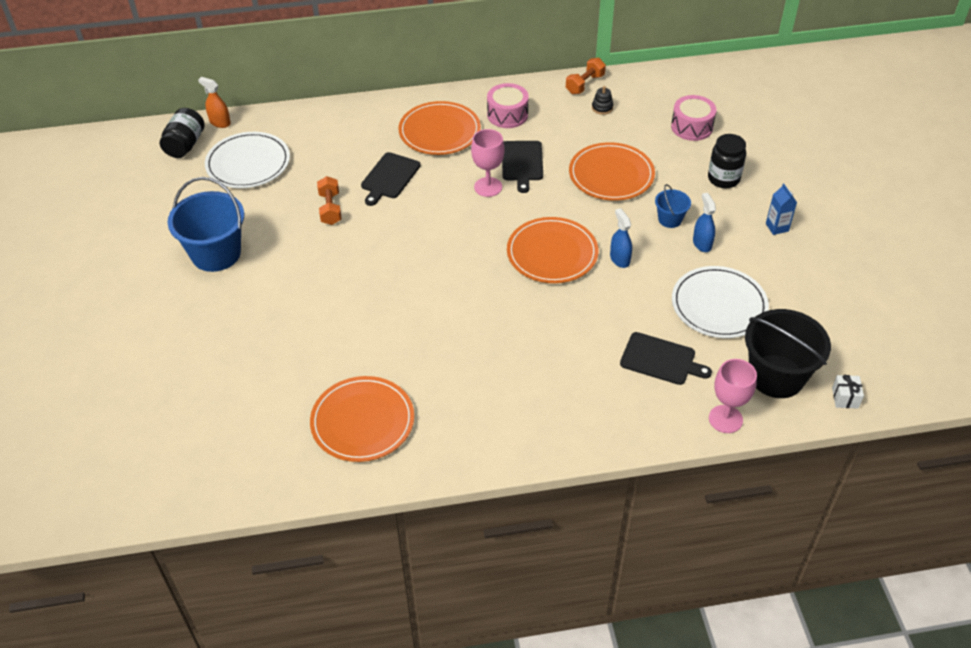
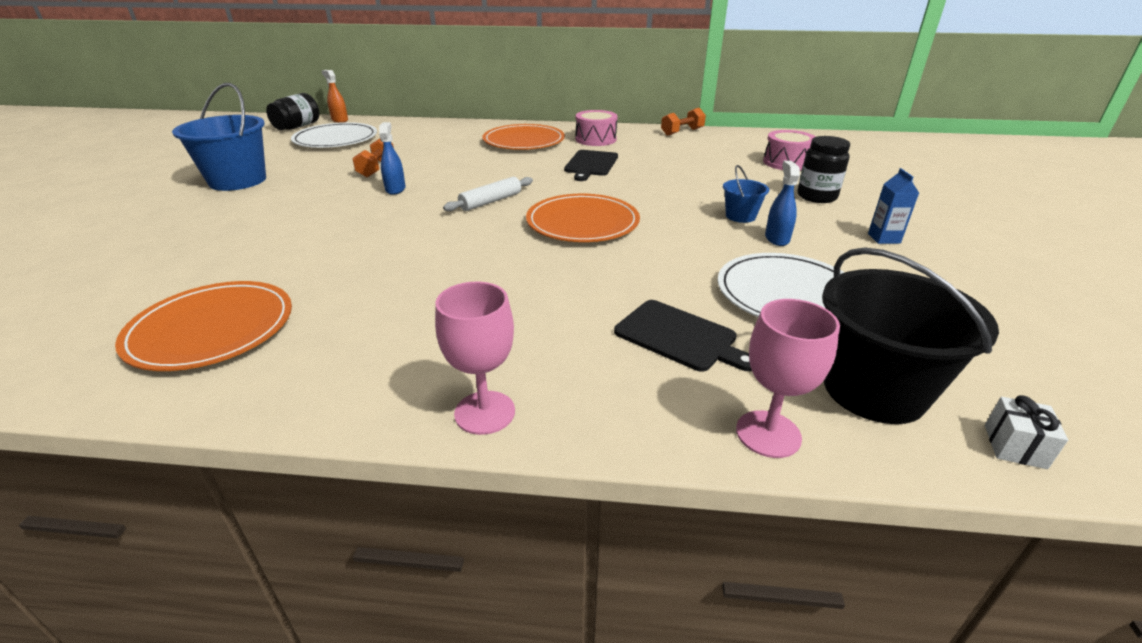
camera: 15 degrees right, 15 degrees down
black cutting board [361,152,421,206] -> none
pink goblet [471,129,505,197] -> pink goblet moved to [435,282,515,435]
orange plate [569,142,655,201] -> none
black stacking toy [592,86,613,115] -> none
blue spray bottle [610,208,632,268] -> blue spray bottle moved to [379,122,405,195]
none -> white rolling pin [443,177,533,211]

